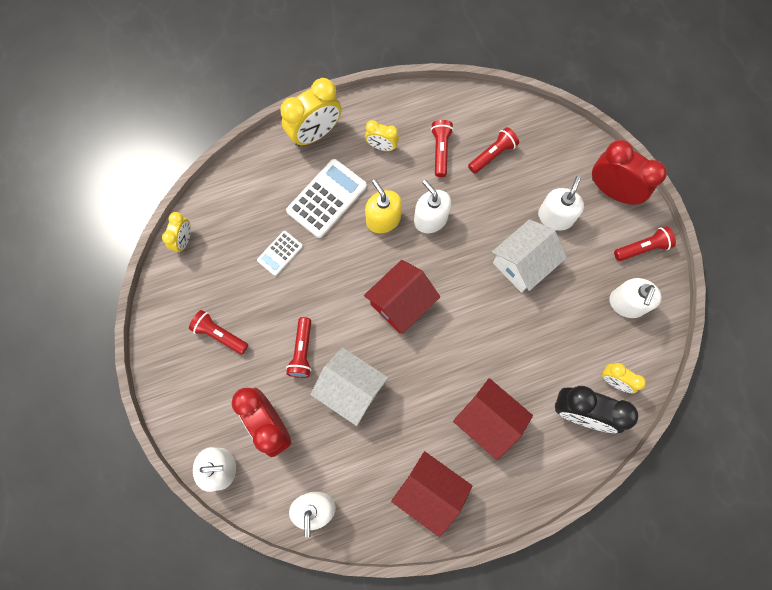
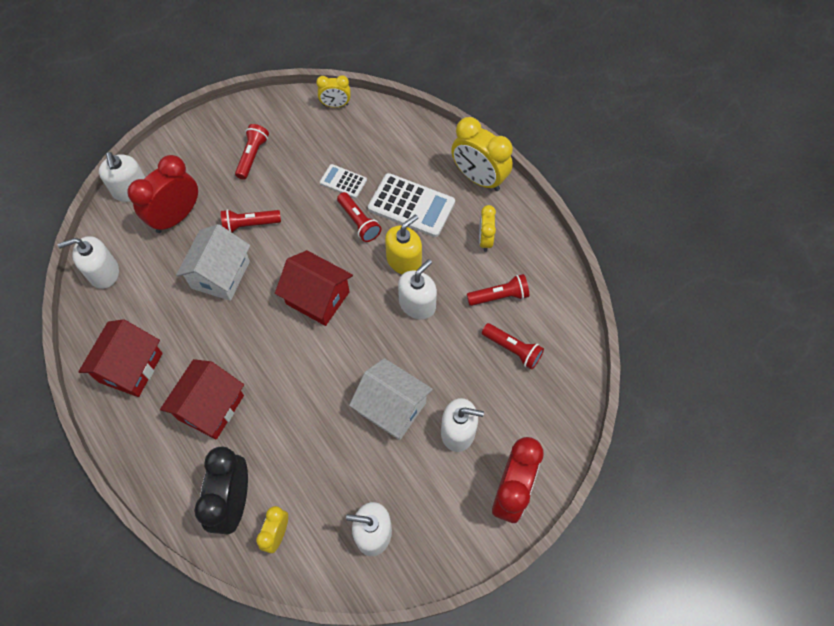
camera: 75 degrees right, 10 degrees down
red flashlight [614,226,676,261] -> red flashlight moved to [337,192,381,242]

